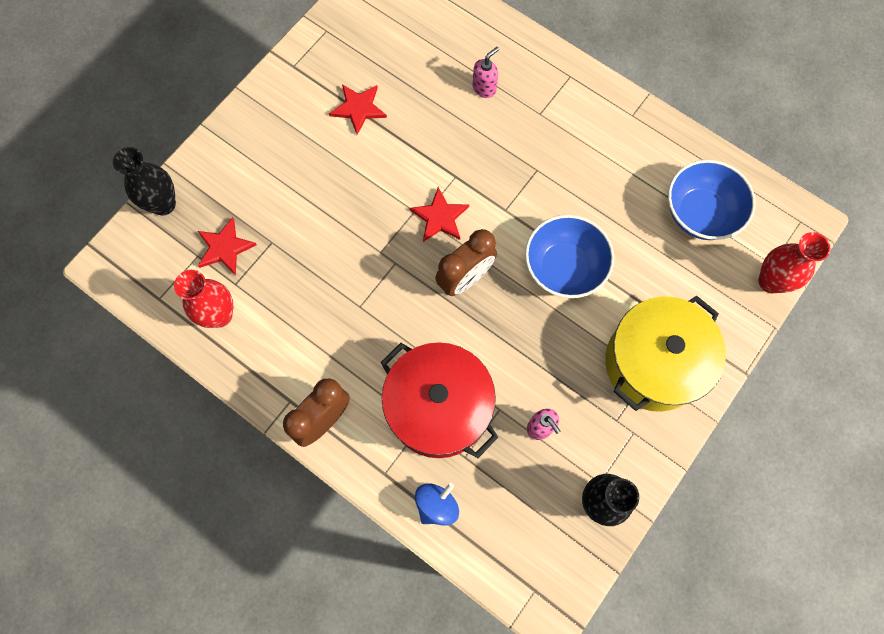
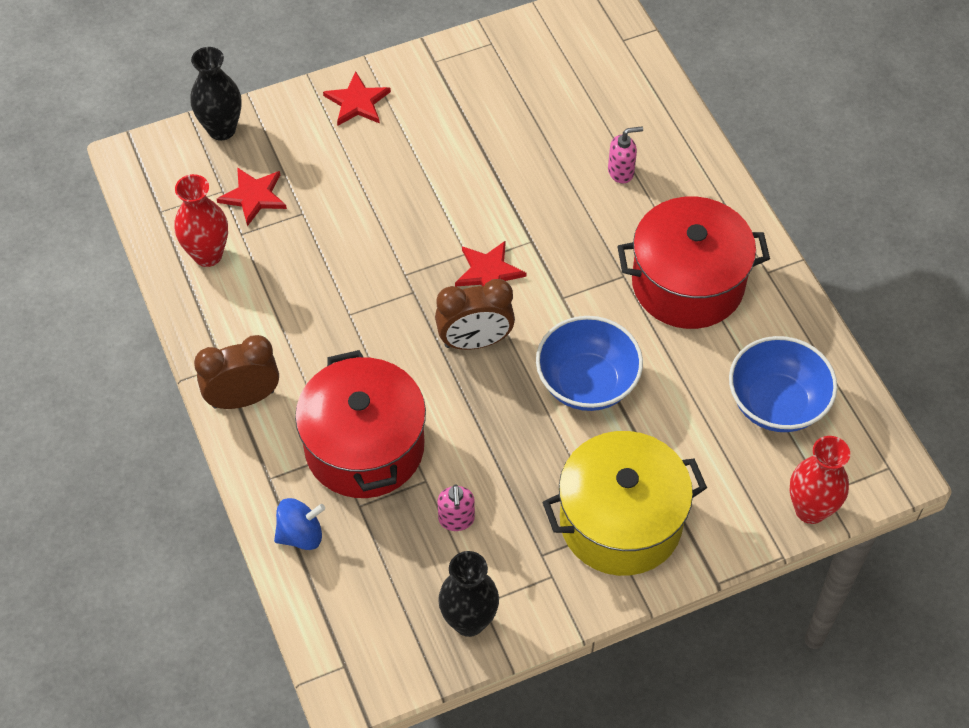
camera: 30 degrees right, 15 degrees down
red star [329,84,387,135] -> red star moved to [323,72,391,126]
none -> red pot [617,196,770,329]

